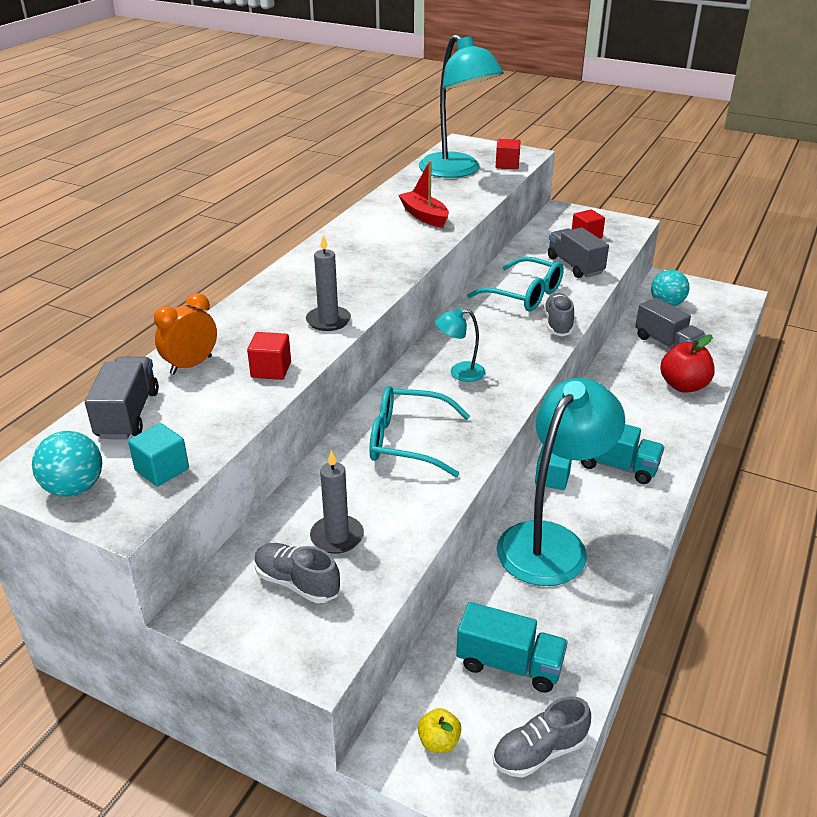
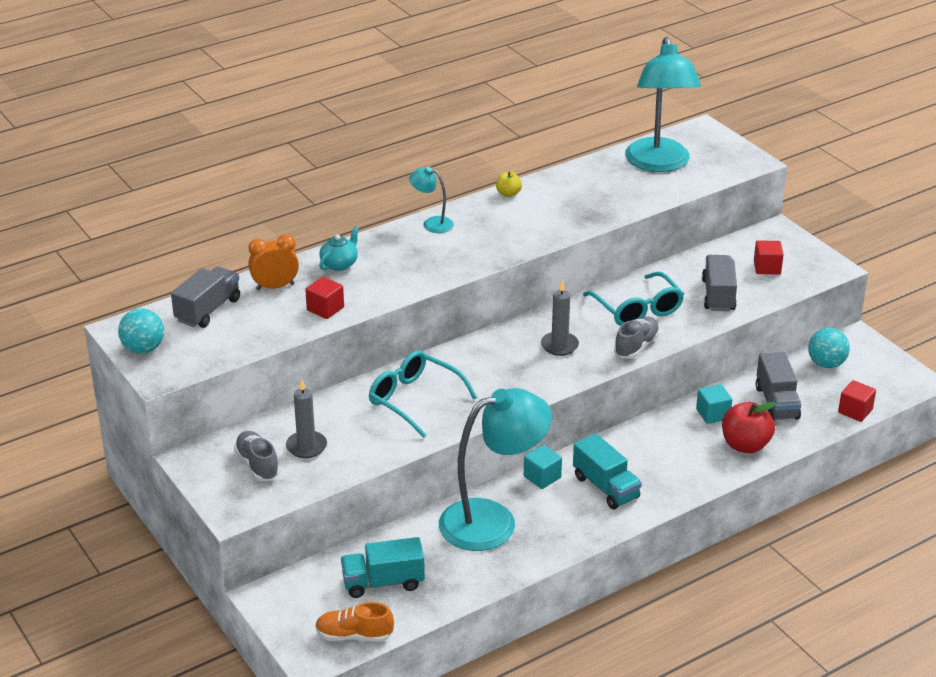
camera: 30 degrees right, 0 degrees up
turquoise cube [128,423,189,487] -> turquoise cube moved to [696,384,732,424]
grey candle [306,235,351,331] -> grey candle moved to [541,280,579,356]
red boat [398,160,449,228] -> none
yellow apple [418,708,461,753] -> yellow apple moved to [496,172,522,197]
turquoise lamp [435,308,486,382] -> turquoise lamp moved to [409,167,454,233]
turquoise truck [456,602,568,693] -> turquoise truck turned 120 degrees clockwise [341,537,425,598]
grey shoe [493,696,591,778] -> orange shoe [315,602,394,642]
red cube [496,139,520,169] -> red cube moved to [838,380,876,422]
none -> turquoise teapot [319,226,359,271]

